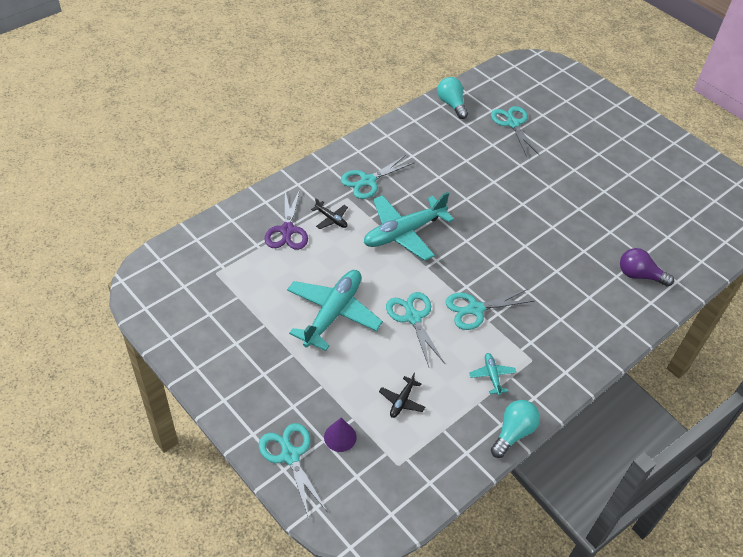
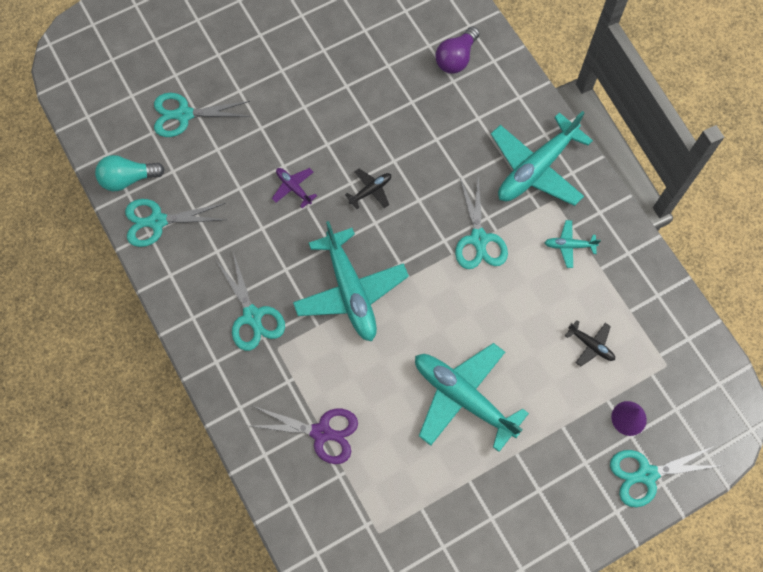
camera: 75 degrees left, 20 degrees up
black plane [311,198,348,229] -> black plane moved to [345,169,391,209]
turquoise scissors [386,292,445,367] -> turquoise scissors moved to [125,199,226,247]
turquoise light bulb [491,400,540,458] -> none
none -> purple plane [272,168,317,208]
none -> turquoise plane [491,111,593,206]

